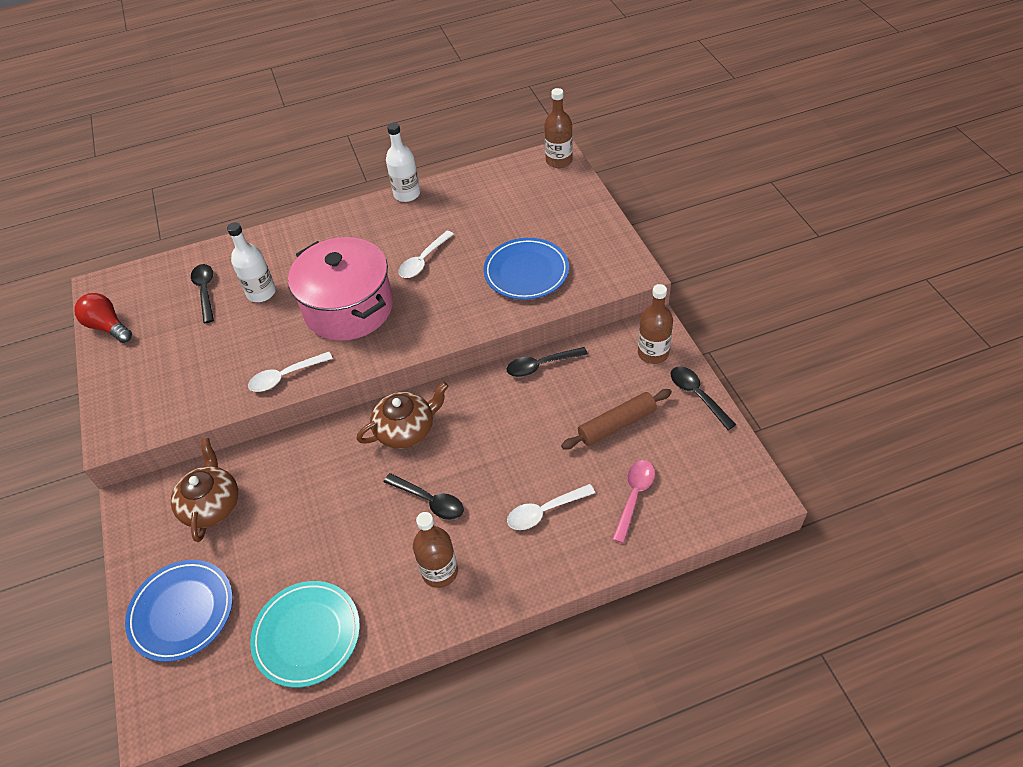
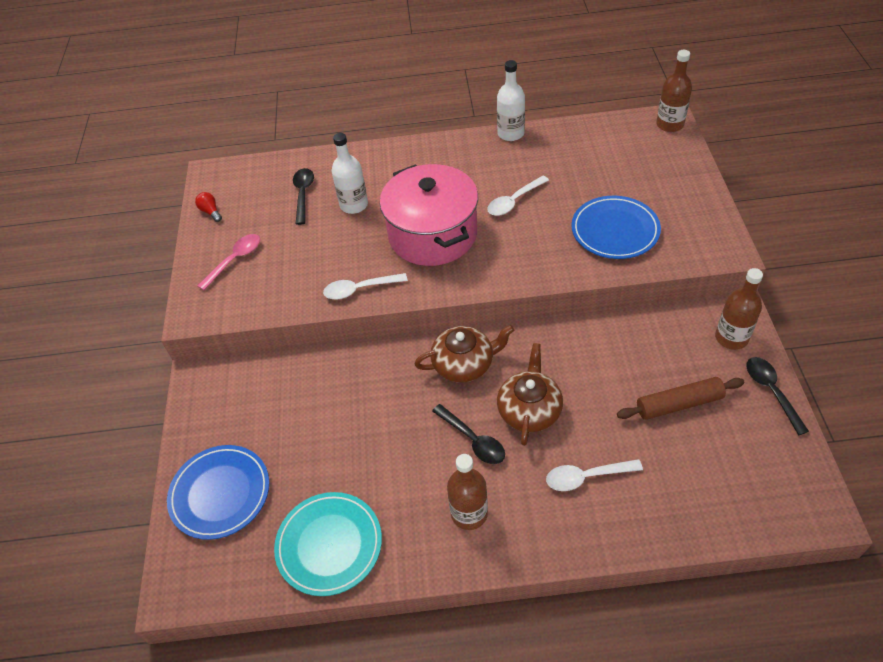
camera: 15 degrees right, 0 degrees up
red light bulb [74,293,132,343] -> red light bulb [195,192,222,222], size x0.58
brown teapot [171,438,238,542] -> brown teapot moved to [497,343,563,446]
black spoon [507,347,588,377] -> none
pink spoon [612,460,655,543] -> pink spoon moved to [198,234,260,290]

